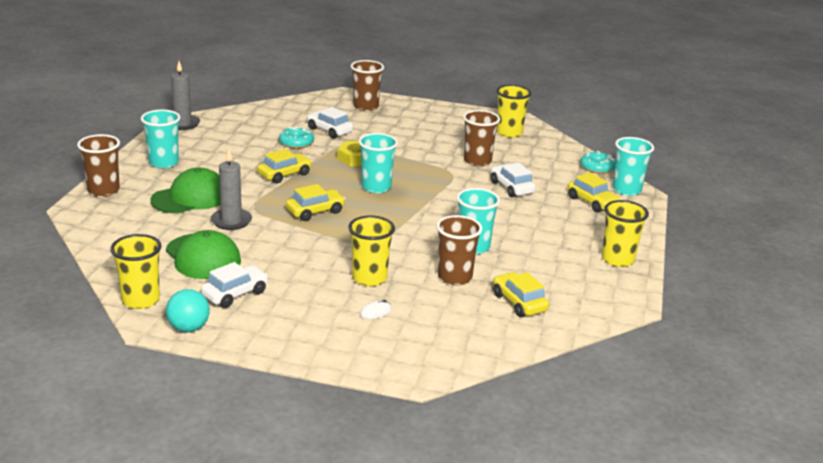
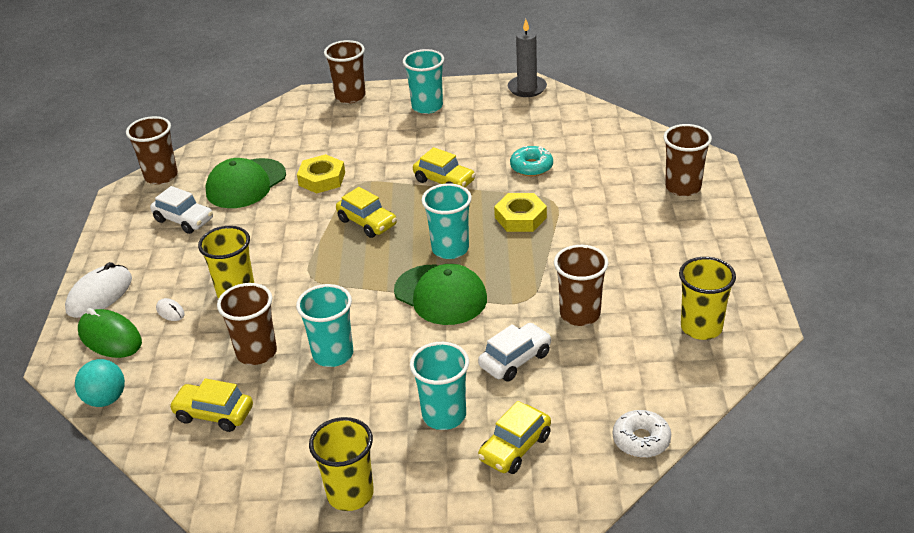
camera: 80 degrees right, 10 degrees up
yellow cup [110,234,162,309] -> brown cup [126,116,178,185]
green cap [151,168,221,213] -> green cap moved to [394,264,487,325]
turquoise ball [166,289,210,332] -> turquoise ball moved to [75,359,125,407]
grey candle [211,149,252,230] -> yellow nut [297,154,345,193]
white car [307,107,353,138] -> none
yellow car [493,272,549,317] -> yellow car turned 120 degrees counterclockwise [169,378,253,432]
turquoise donut [580,151,616,174] -> white donut [613,410,671,458]
turquoise cup [613,137,654,196] -> turquoise cup moved to [410,342,469,430]
none -> white mouse [65,262,132,318]
none -> green mouse [78,308,142,358]

